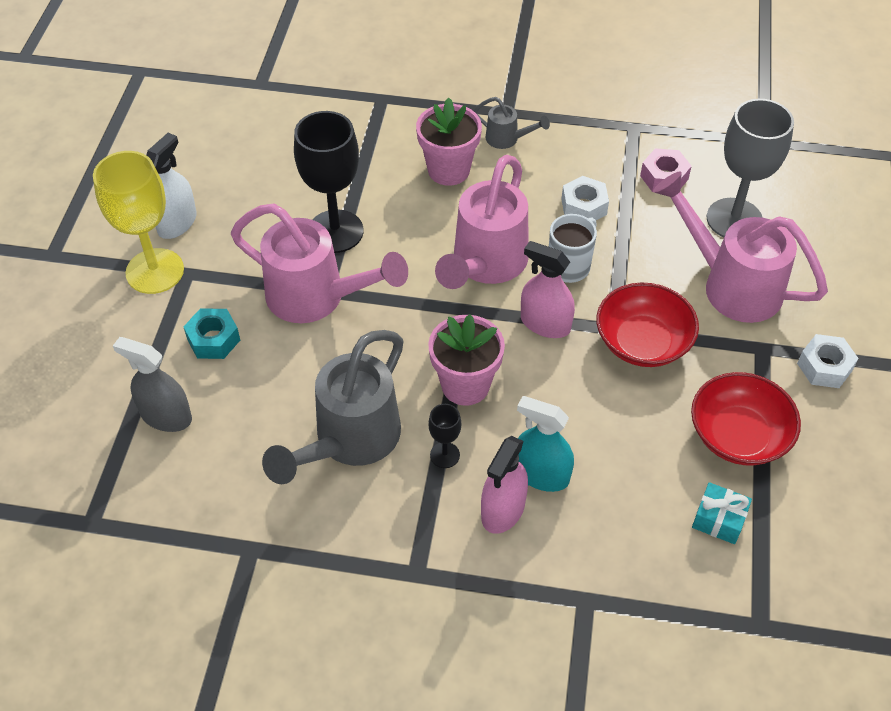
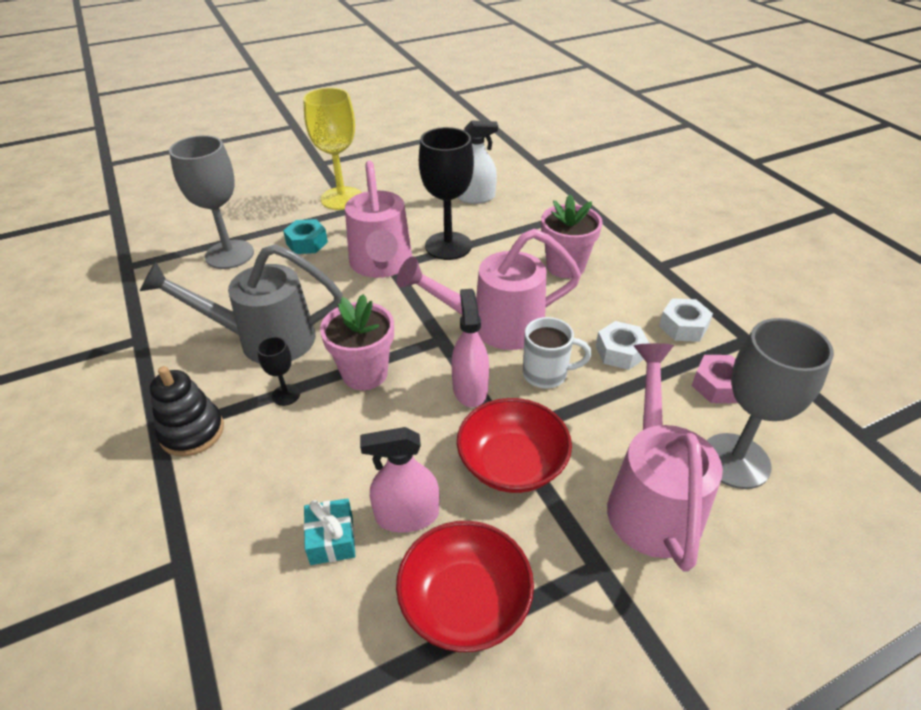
camera: 55 degrees right, 10 degrees down
grey spray bottle [113,337,192,432] -> grey goblet [169,135,254,269]
white spray bottle [146,133,197,239] -> white spray bottle moved to [458,121,498,204]
grey watering can [474,97,550,149] -> none
pink spray bottle [481,436,528,534] -> pink spray bottle moved to [360,427,439,533]
turquoise spray bottle [517,396,574,492] -> none
turquoise gift [692,482,752,544] -> turquoise gift moved to [303,498,355,565]
white nut [797,334,859,388] -> white nut moved to [659,298,713,342]
none -> black stacking toy [150,366,224,457]

